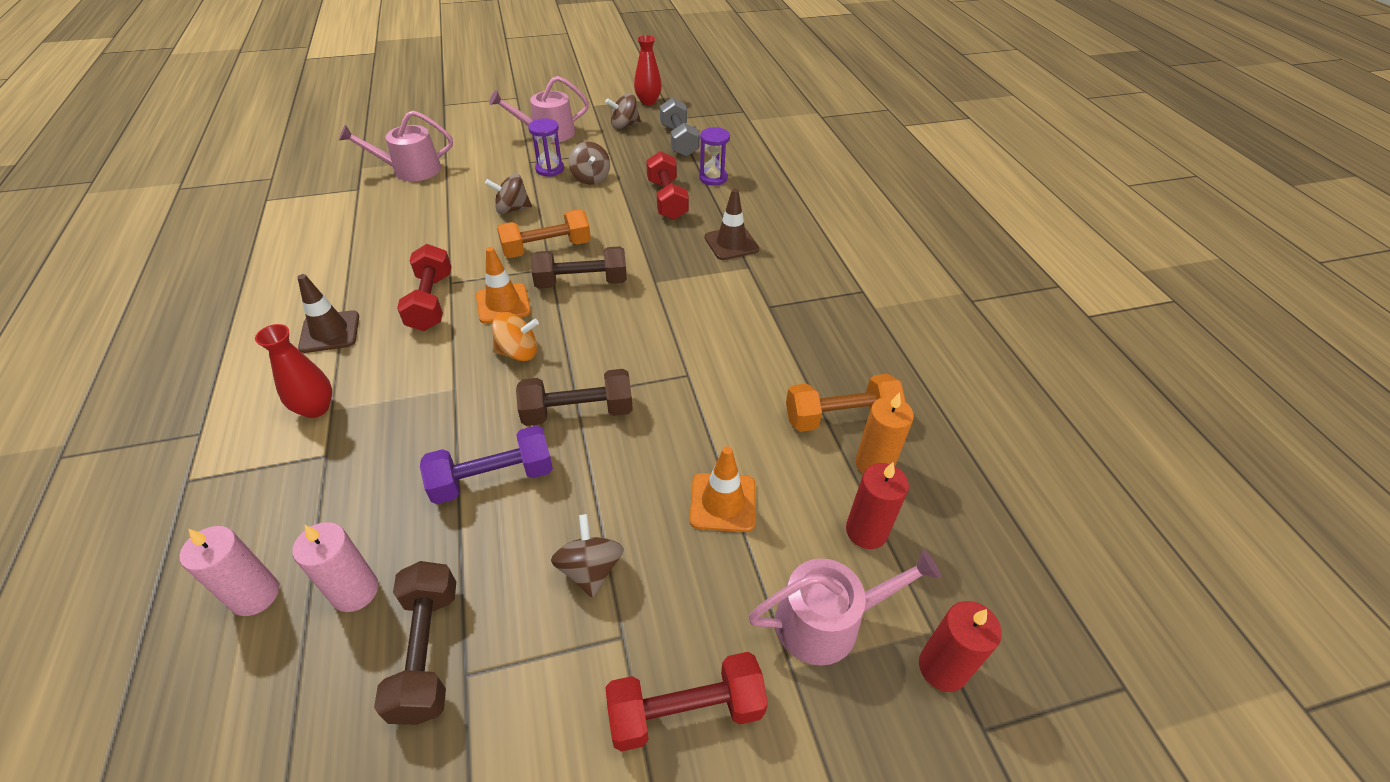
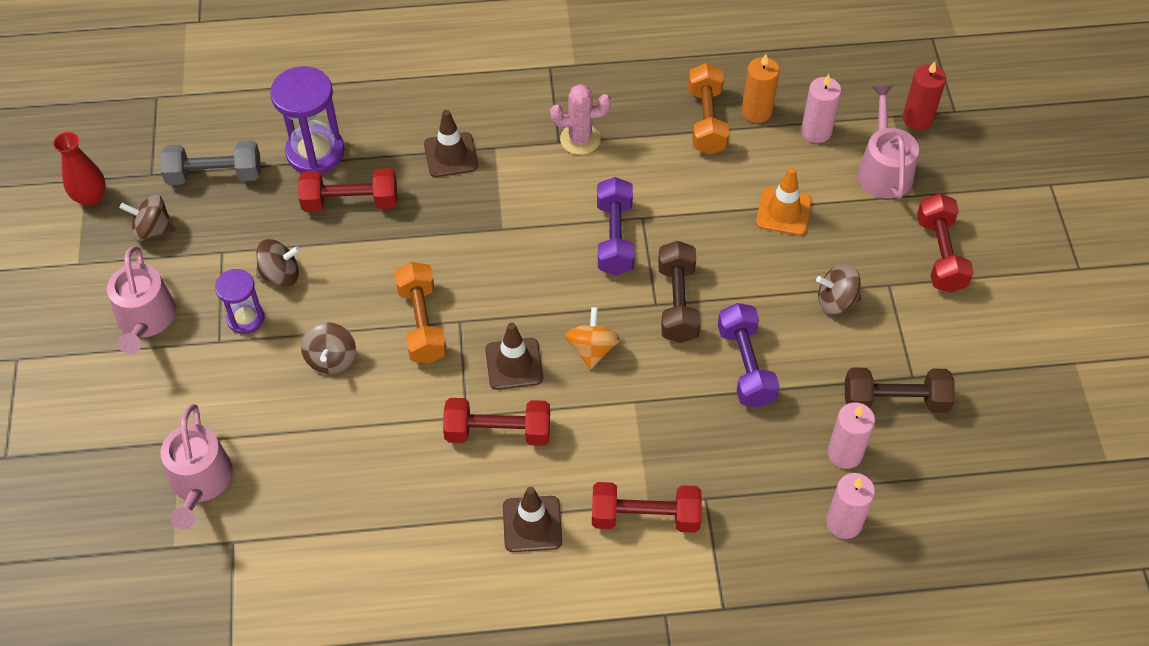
camera: 80 degrees left, 10 degrees up
red vase [255,324,332,418] -> red dumbbell [592,482,702,533]
orange traffic cone [476,247,531,324] -> brown traffic cone [485,322,543,390]
brown dumbbell [531,246,627,289] -> none
brown spinning top [605,93,641,129] -> brown spinning top turned 105 degrees clockwise [120,194,175,242]
purple hourglass [699,127,730,186] -> purple hourglass [270,66,345,174], size x1.67
red candle [846,463,909,549] -> pink candle [801,74,841,143]
none -> pink cactus [550,84,611,155]
none -> purple dumbbell [597,177,635,275]

